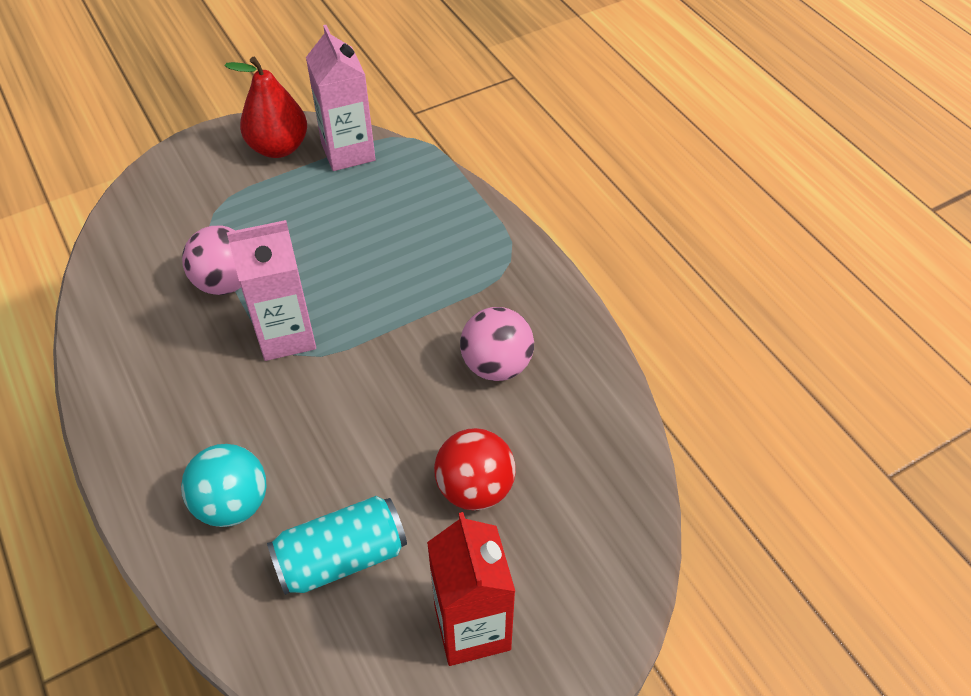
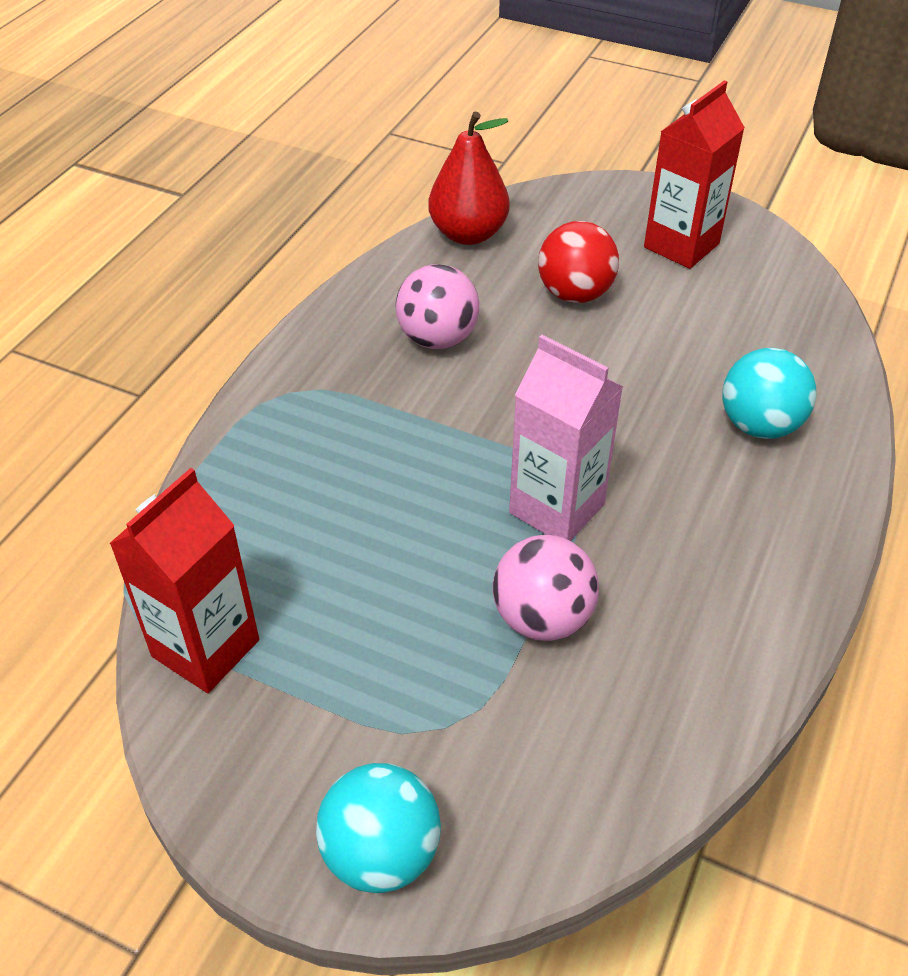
camera: 125 degrees left, 5 degrees down
red pear [225,57,307,158] -> red pear moved to [428,112,510,245]
turquoise can [267,496,407,595] -> none
pink carton [306,25,376,171] -> red carton [109,468,259,693]
none -> turquoise ball [316,763,441,893]

